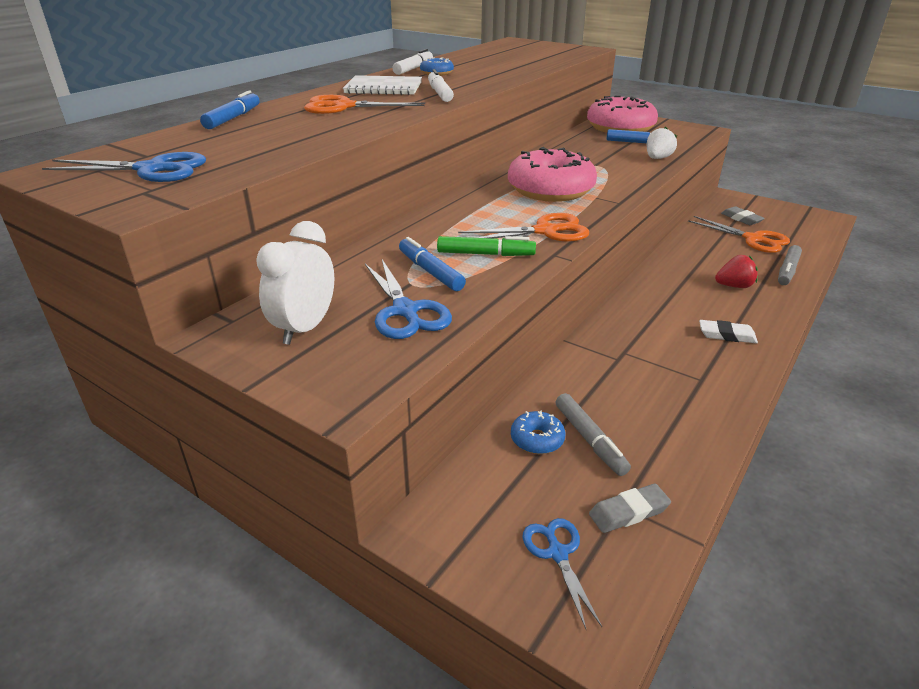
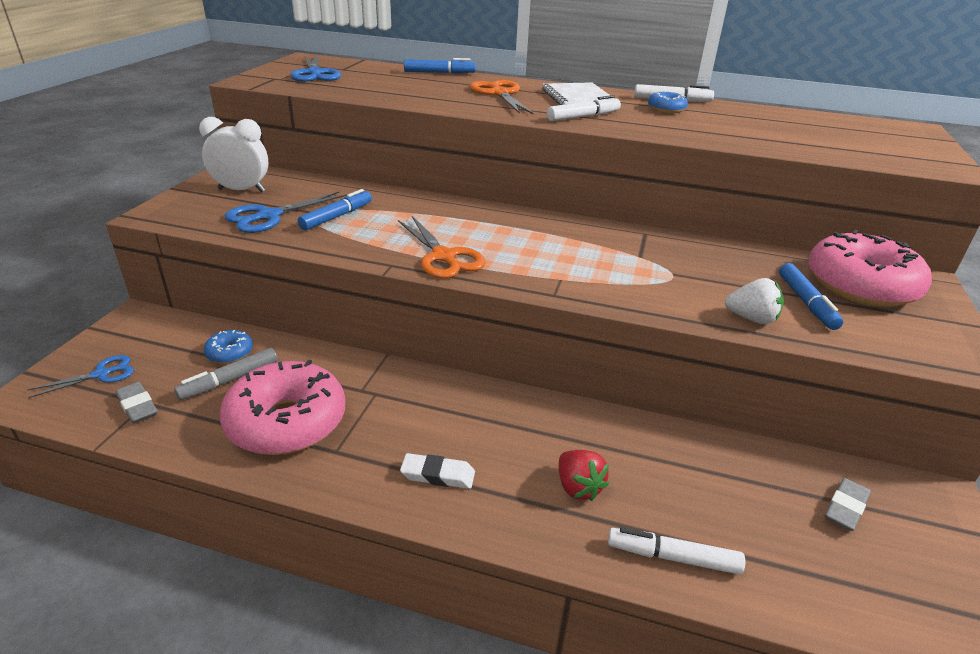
camera: 70 degrees right, 0 degrees up
green marker [437,236,536,256] -> none
pink donut [508,147,597,202] -> pink donut moved to [219,360,345,455]
orange scissors [688,216,790,253] -> none
white eraser [699,320,758,343] -> white eraser turned 75 degrees counterclockwise [400,453,475,489]
grey marker [778,245,802,285] -> white marker [608,527,745,575]

